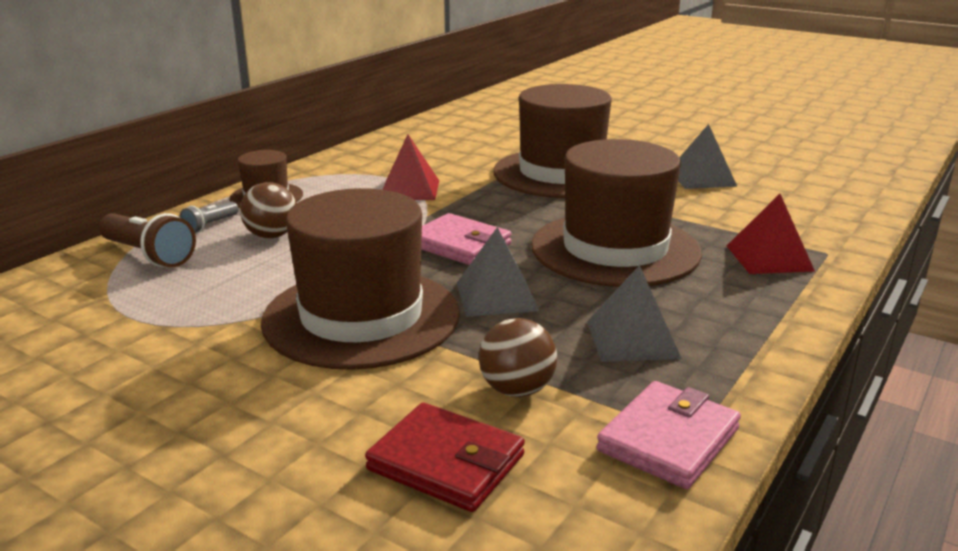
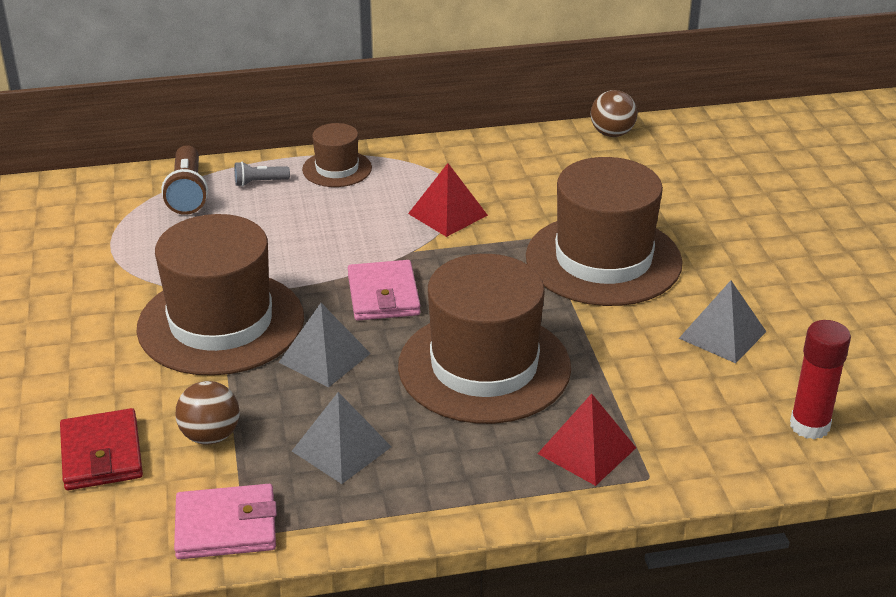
camera: 45 degrees right, 10 degrees up
brown ball [240,182,297,239] -> brown ball moved to [591,90,638,137]
none -> red glue stick [790,320,851,440]

